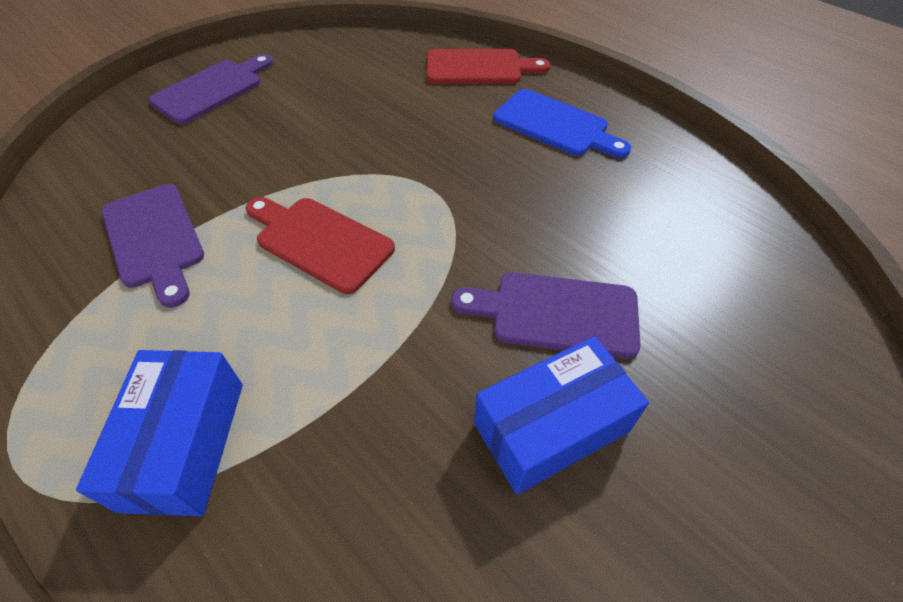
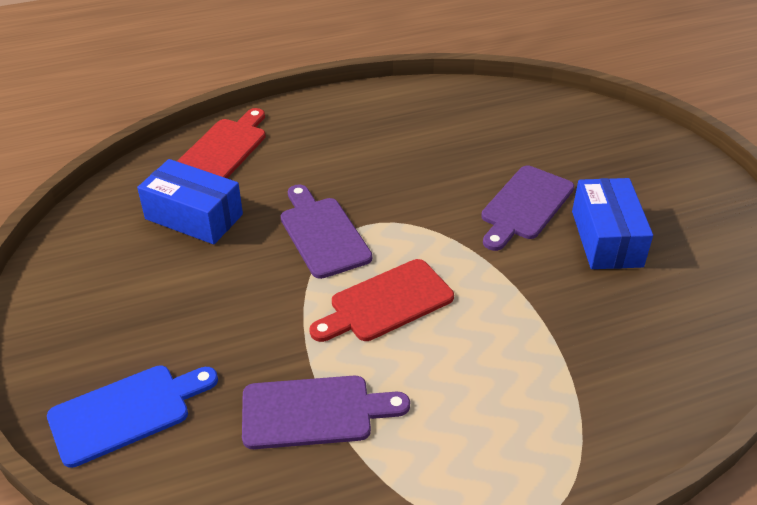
camera: 65 degrees left, 10 degrees down
blue box [76,350,243,516] -> blue box moved to [137,159,243,245]
purple cutting board [149,54,273,124] -> purple cutting board moved to [281,184,372,279]
blue cutting board [493,89,631,158] -> blue cutting board moved to [47,365,218,468]

